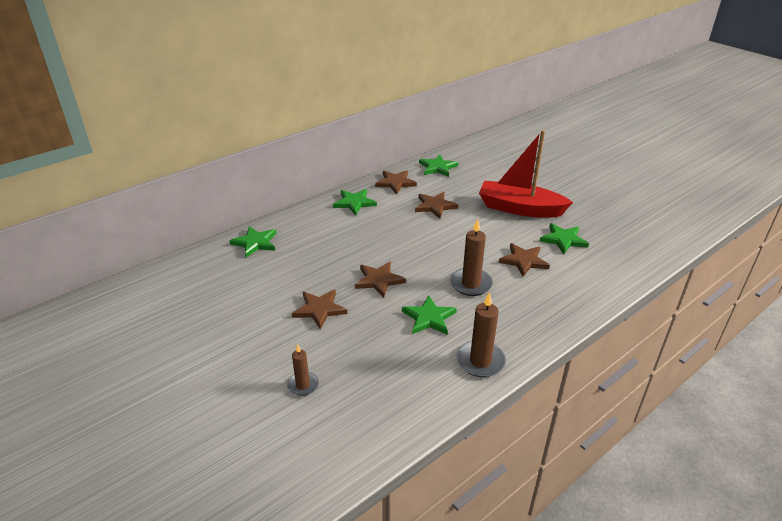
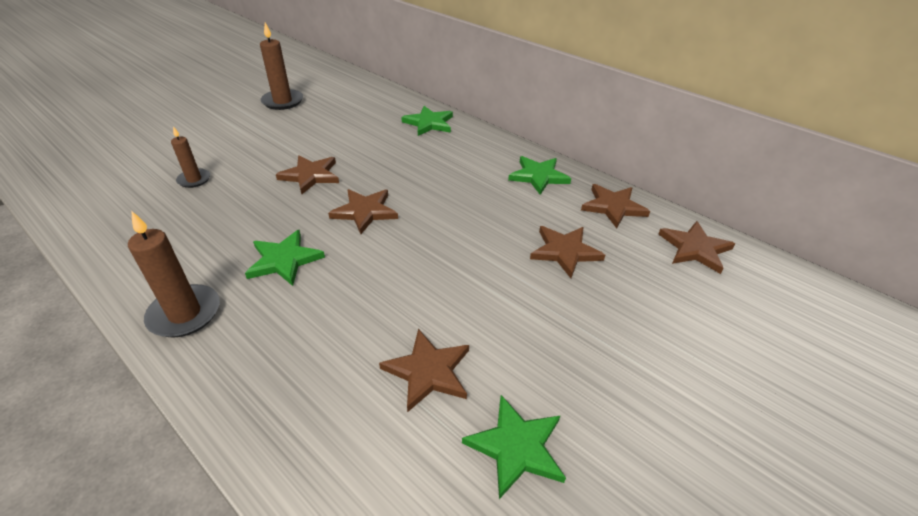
camera: 80 degrees right, 5 degrees up
green star [419,154,458,177] -> brown star [658,221,735,274]
brown candle [450,219,493,296] -> brown candle moved to [260,23,303,110]
red boat [479,130,573,218] -> none

